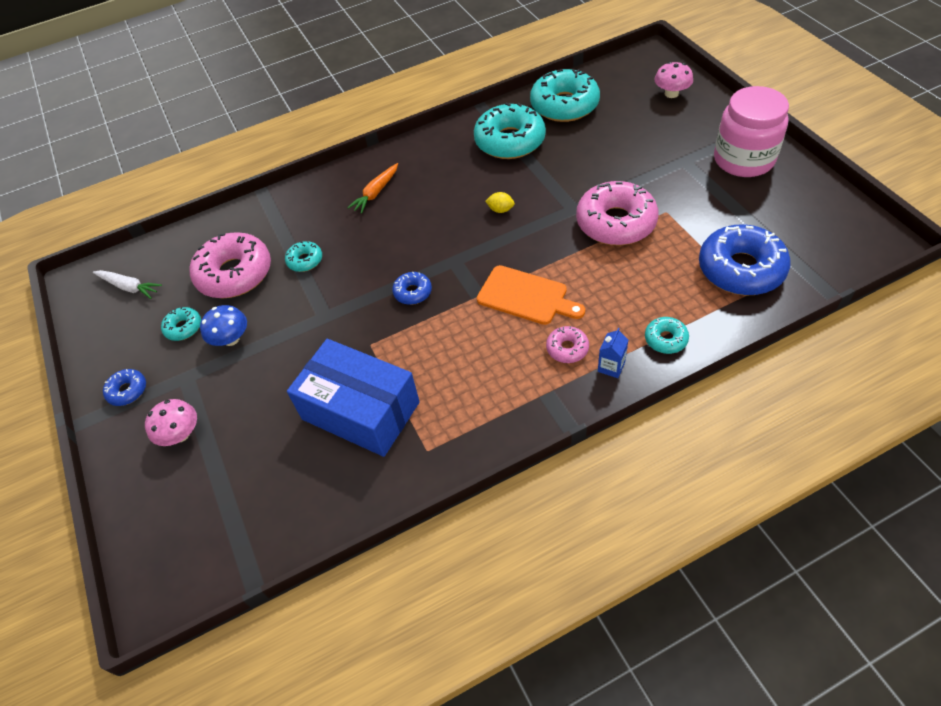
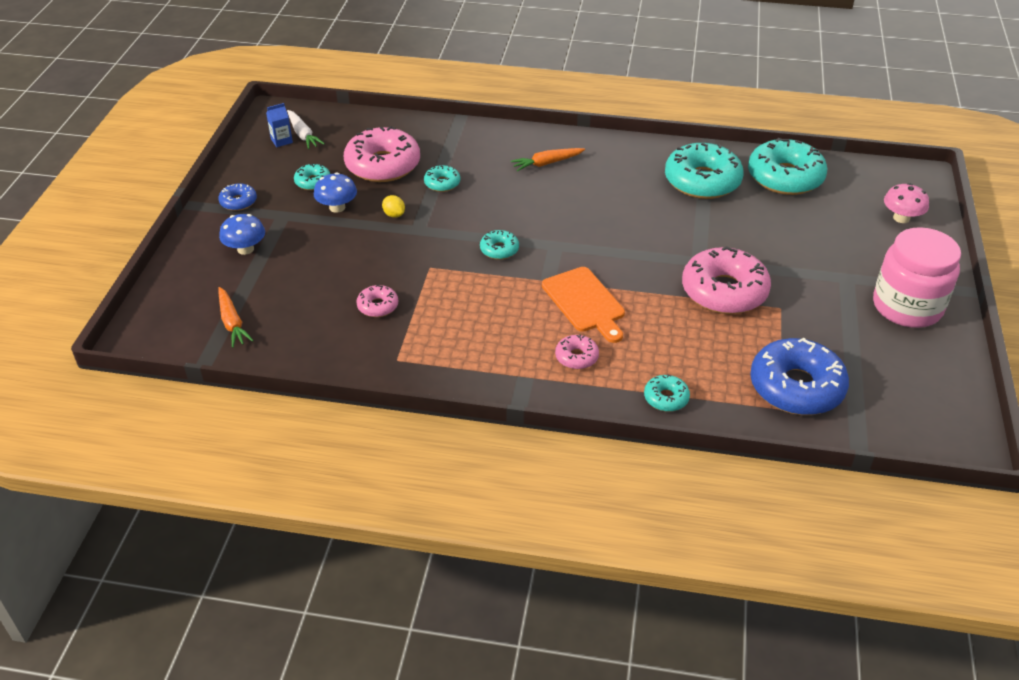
camera: 30 degrees right, 10 degrees down
pink mushroom [145,399,197,446] -> blue mushroom [219,214,265,255]
blue box [287,339,420,457] -> pink donut [356,285,398,317]
blue donut [392,272,432,305] -> turquoise donut [480,230,519,260]
yellow lemon [485,192,515,213] -> yellow lemon moved to [382,195,405,218]
blue carton [598,328,628,378] -> blue carton moved to [266,103,293,147]
none -> orange carrot [219,287,254,348]

